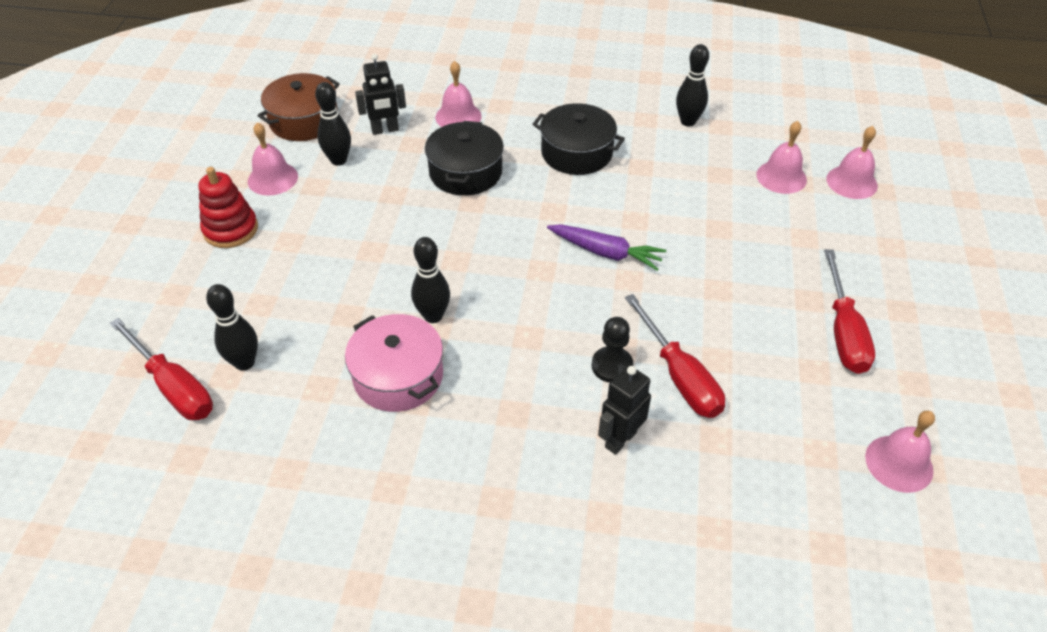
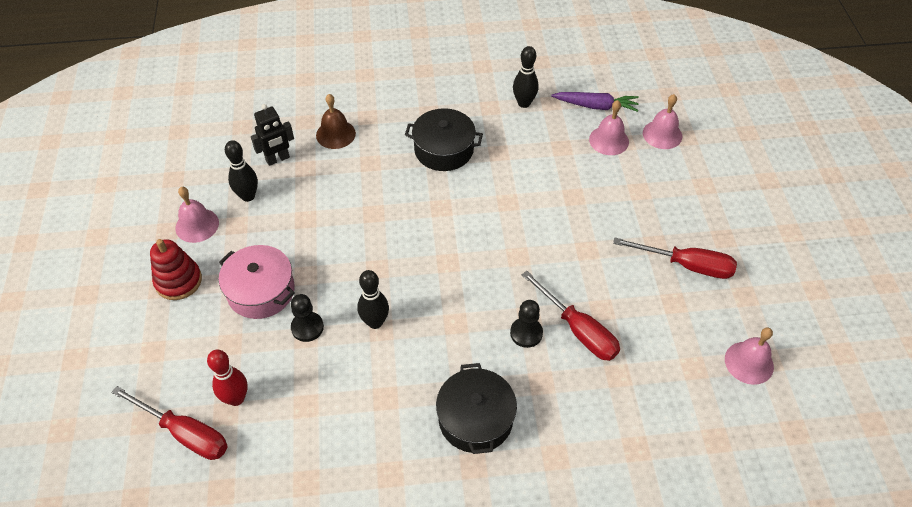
camera: 15 degrees left, 5 degrees up
black bowling pin [206,284,258,371] -> red bowling pin [207,349,248,406]
brown pot [258,73,340,141] -> none
pink pot [345,314,443,412] -> pink pot moved to [219,245,295,319]
black pot [425,121,504,196] -> black pot moved to [436,363,517,454]
pink bell [435,61,482,127] -> brown bell [316,94,356,149]
purple carrot [547,225,666,271] -> purple carrot moved to [551,92,639,112]
black robot [598,365,651,455] -> none
red screwdriver [824,249,875,374] -> red screwdriver turned 60 degrees counterclockwise [613,238,737,279]
none -> black pawn [291,294,324,342]

